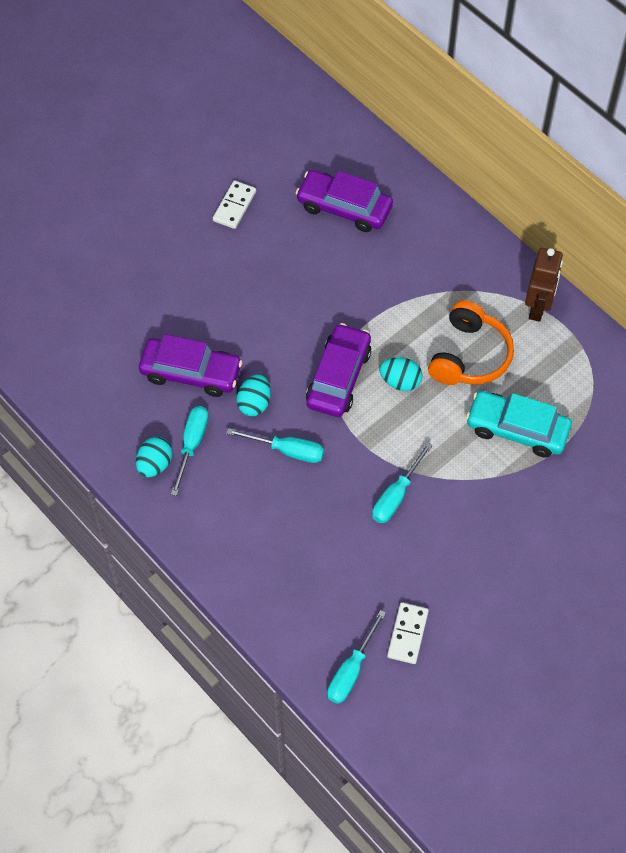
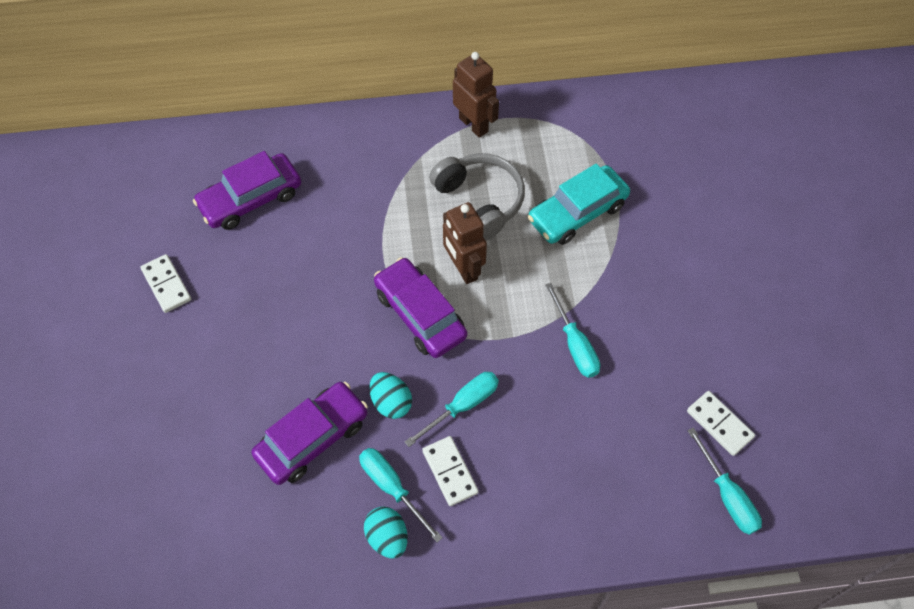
camera: 55 degrees left, 0 degrees up
turquoise egg [379,357,422,391] -> brown robot [443,202,487,284]
orange headphones [428,300,514,385] -> grey headphones [429,153,525,240]
none -> white domino [422,436,479,506]

